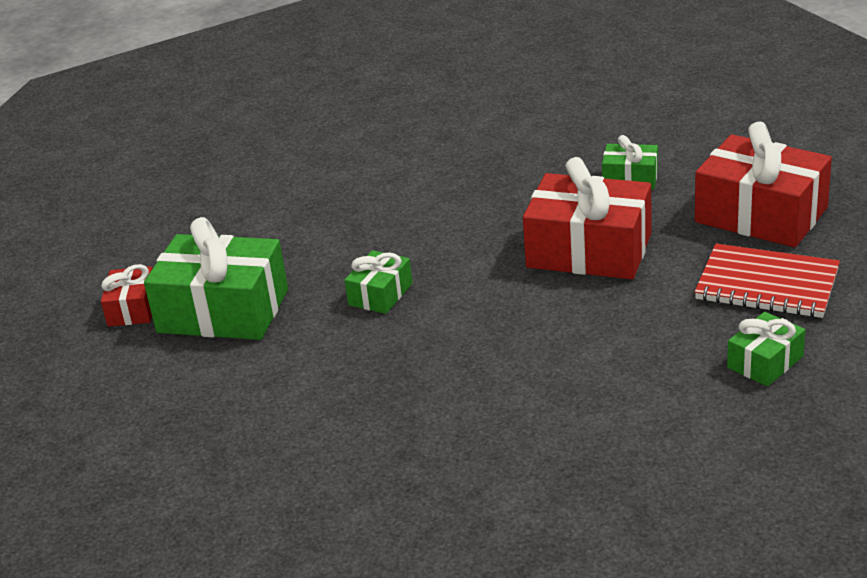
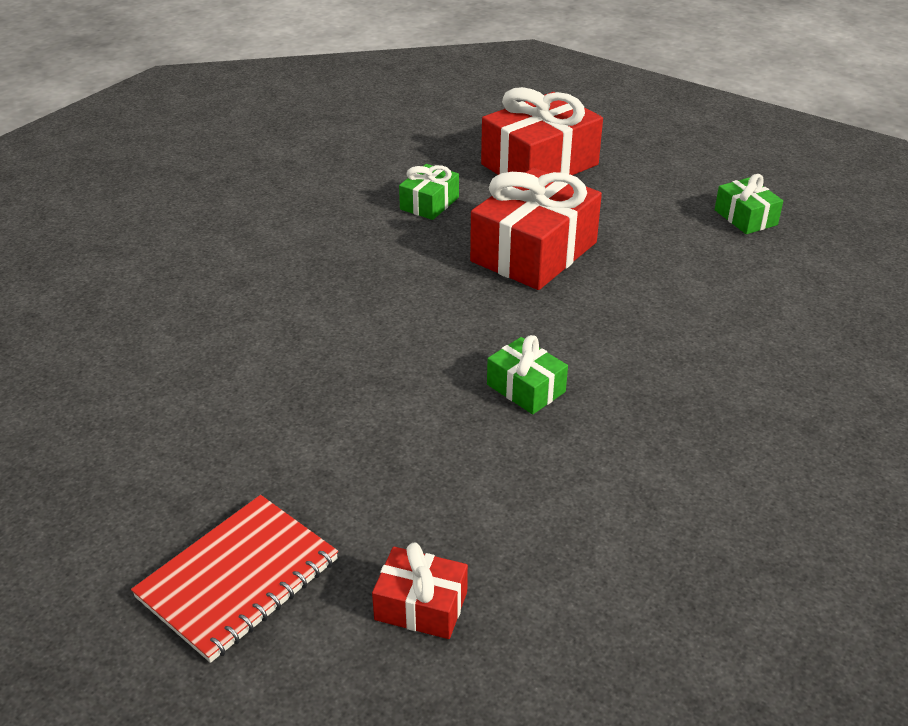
camera: 75 degrees left, 5 degrees up
green gift [144,217,288,340] -> none
red notebook [695,244,840,318] -> red notebook moved to [131,495,338,663]

